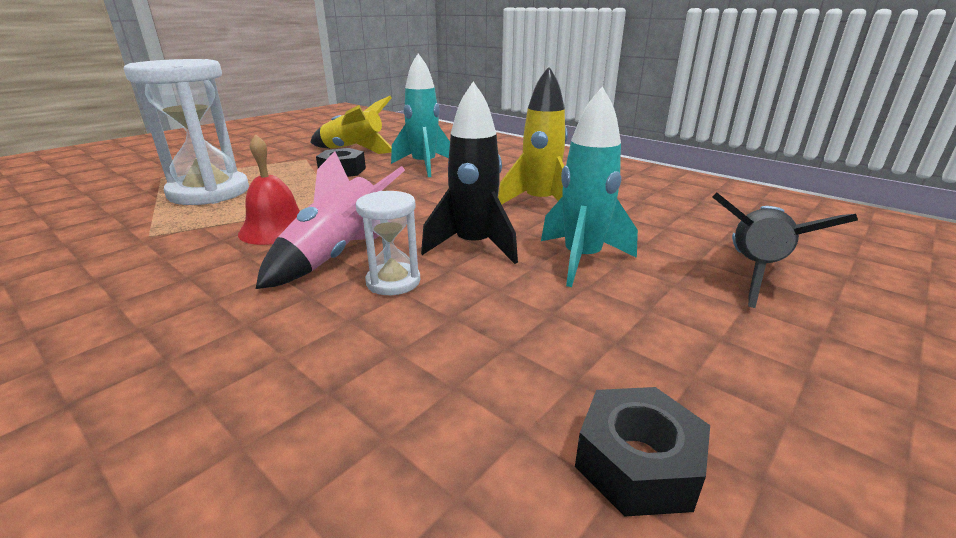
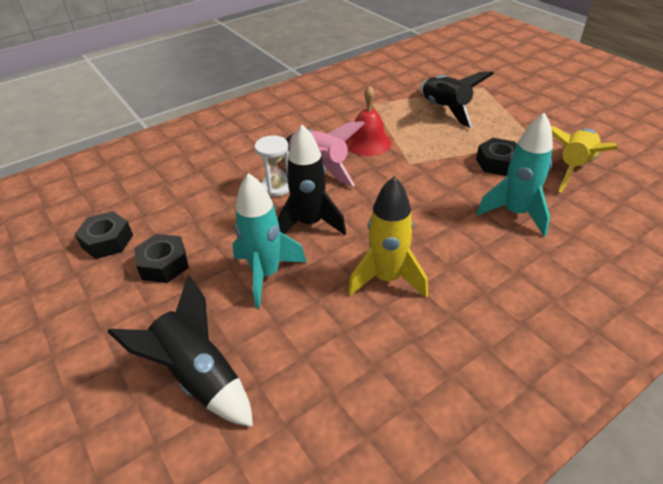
camera: 105 degrees right, 15 degrees up
white hourglass [124,59,249,205] -> black rocket [420,72,494,128]
none -> black nut [134,234,189,283]

